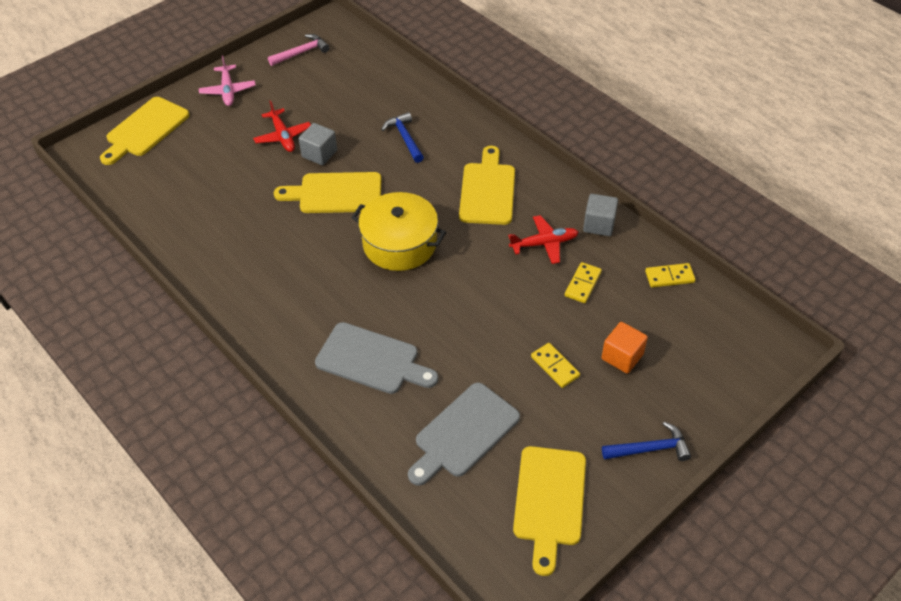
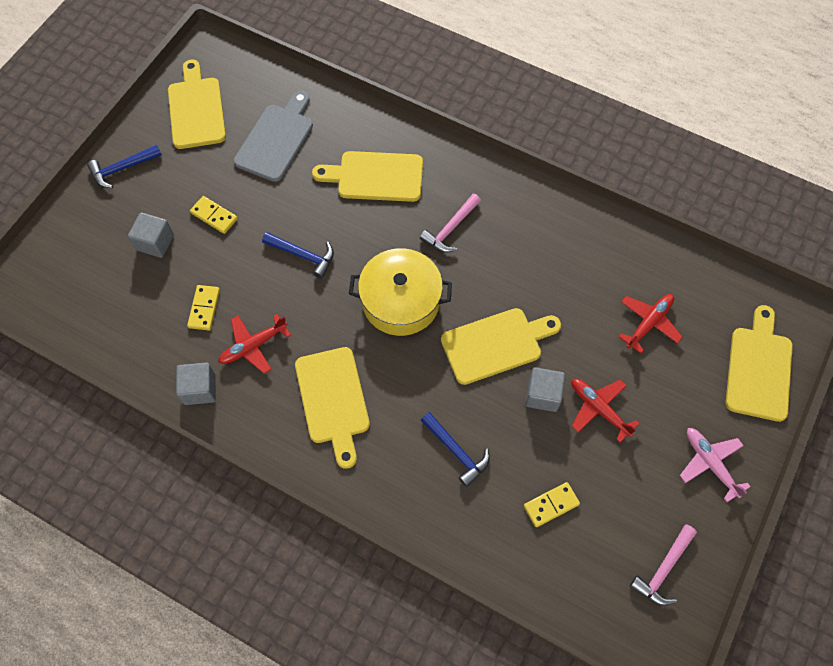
camera: 160 degrees right, 15 degrees up
grey cutting board [315,322,438,394] -> yellow cutting board [312,151,423,202]
orange cube [601,322,648,374] -> grey cube [128,212,174,258]
yellow domino [645,263,695,288] -> yellow domino moved to [524,482,580,527]
none -> blue hammer [262,232,334,279]
none -> pink hammer [420,194,481,252]
none -> red plane [618,294,683,353]

